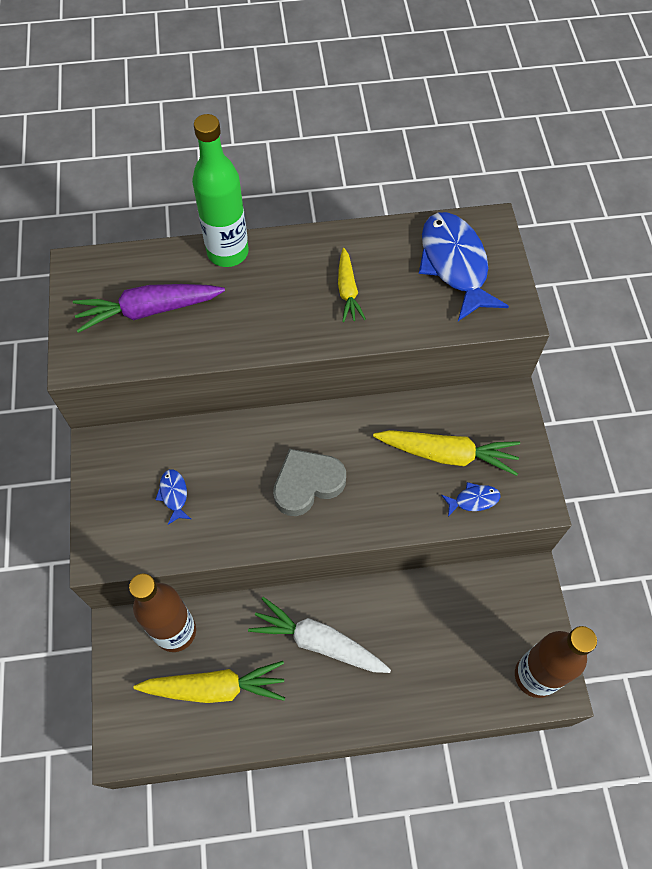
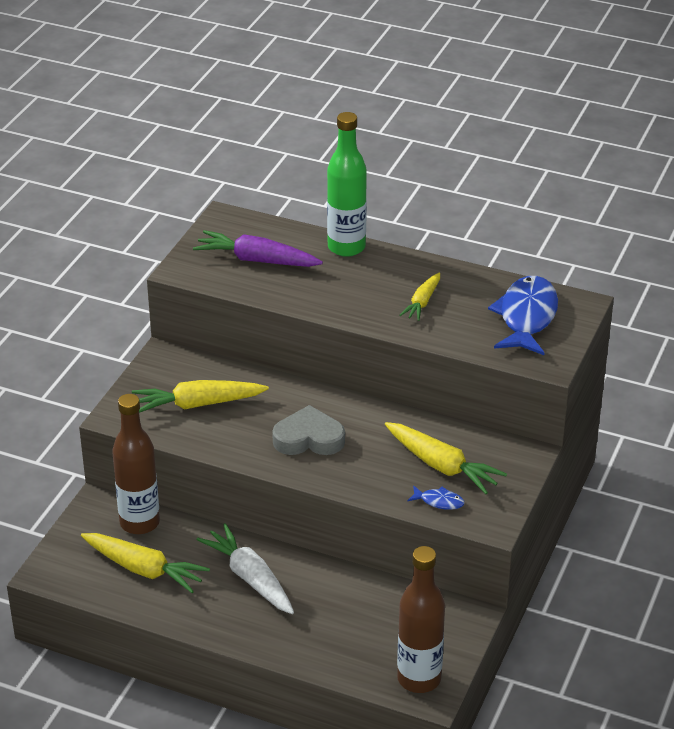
camera: 30 degrees right, 25 degrees down
blue fish [155,469,191,525] -> yellow carrot [132,380,269,413]

